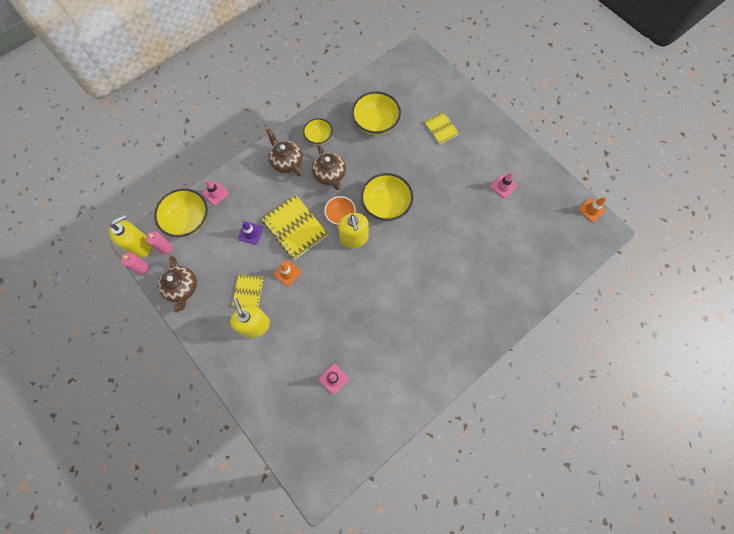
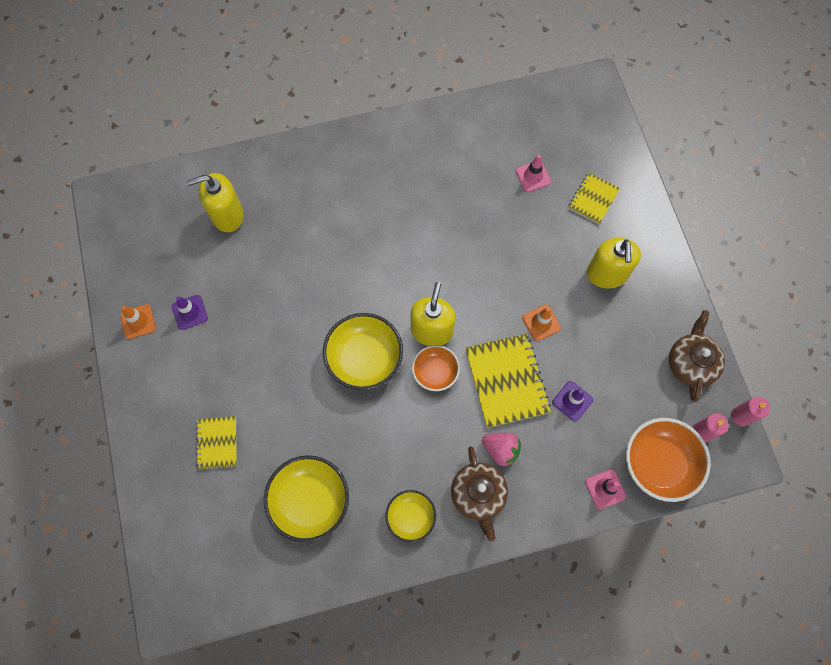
camera: 155 degrees left, 0 degrees up
yellow soap dispenser [109,214,152,258] -> yellow soap dispenser moved to [187,173,244,232]
yellow bowl [154,188,208,237] -> orange bowl [626,418,711,502]
yellow notebook [232,274,264,307] -> yellow notebook moved to [568,173,620,224]
brown teapot [312,145,346,190] -> none
pink traffic cone [491,172,517,198] -> purple traffic cone [172,295,208,330]
orange traffic cone [578,197,606,222] -> orange traffic cone moved to [121,304,156,339]
none -> pink strawberry [482,433,521,467]

